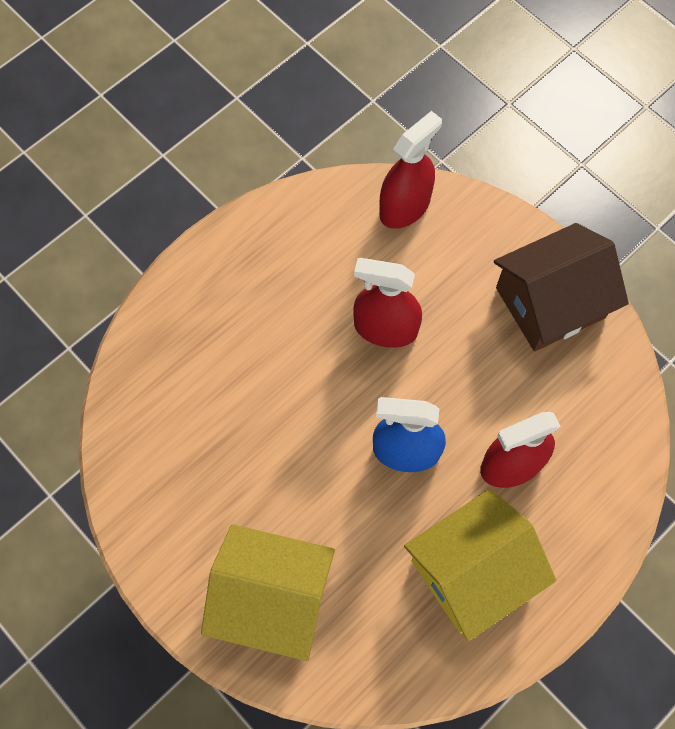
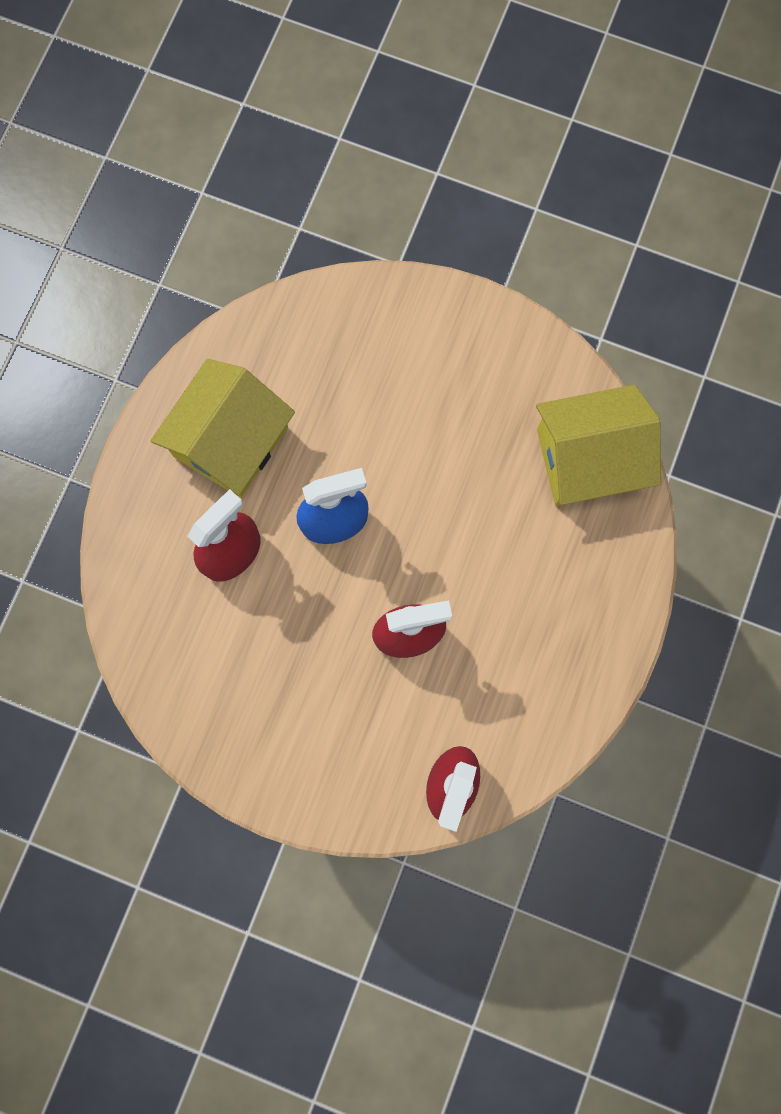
camera: 155 degrees right, 10 degrees up
yellow house [201,524,335,661] -> yellow house moved to [536,385,661,506]
brown house [494,223,629,351] -> none

